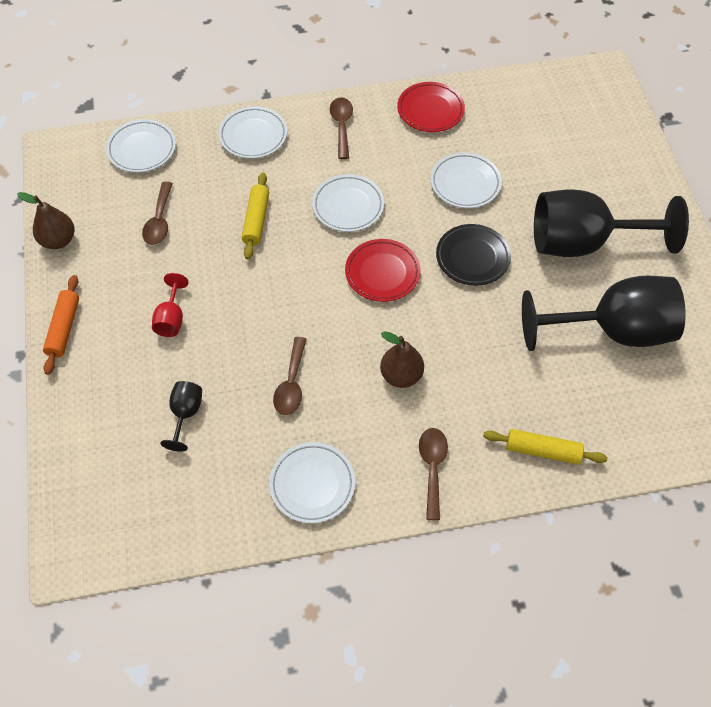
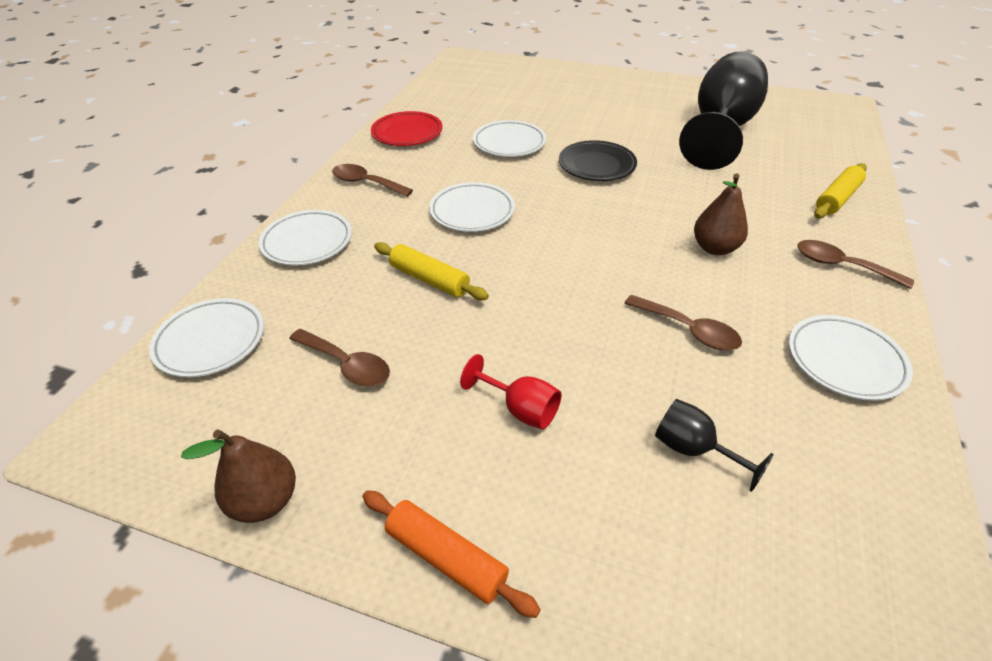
camera: 60 degrees left, 15 degrees down
red plate [345,239,421,302] -> none
black goblet [534,190,689,257] -> none

